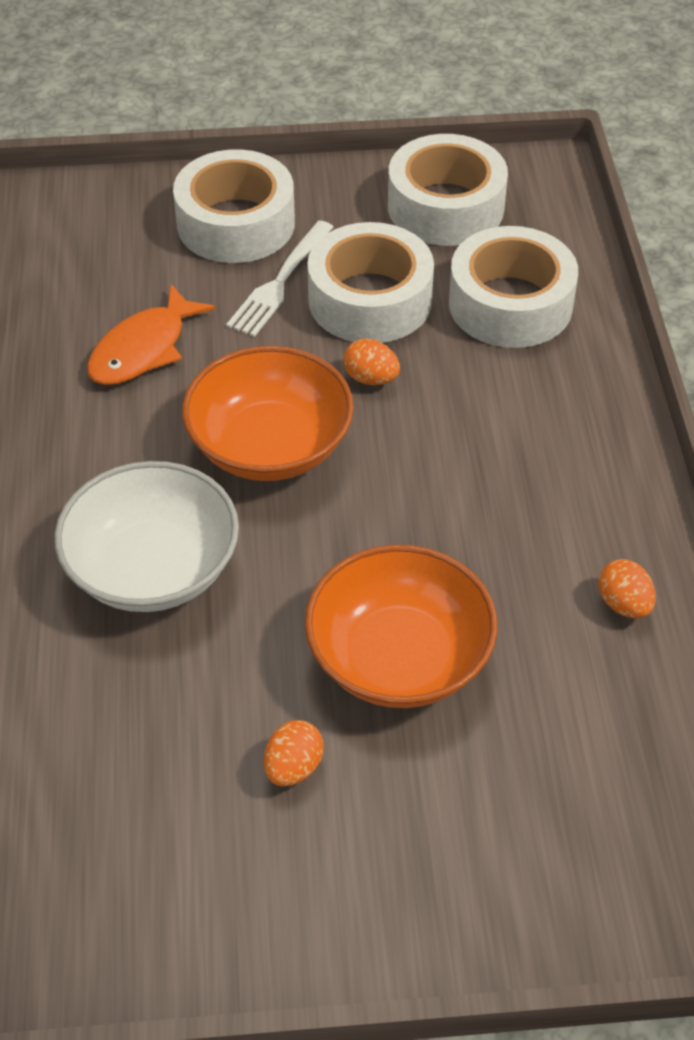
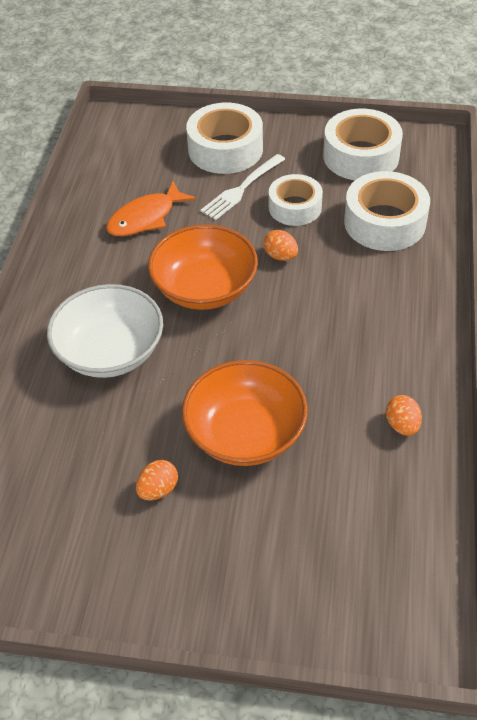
camera: 15 degrees right, 0 degrees up
white tape [307,222,434,343] -> white tape [269,174,323,226], size x0.67

